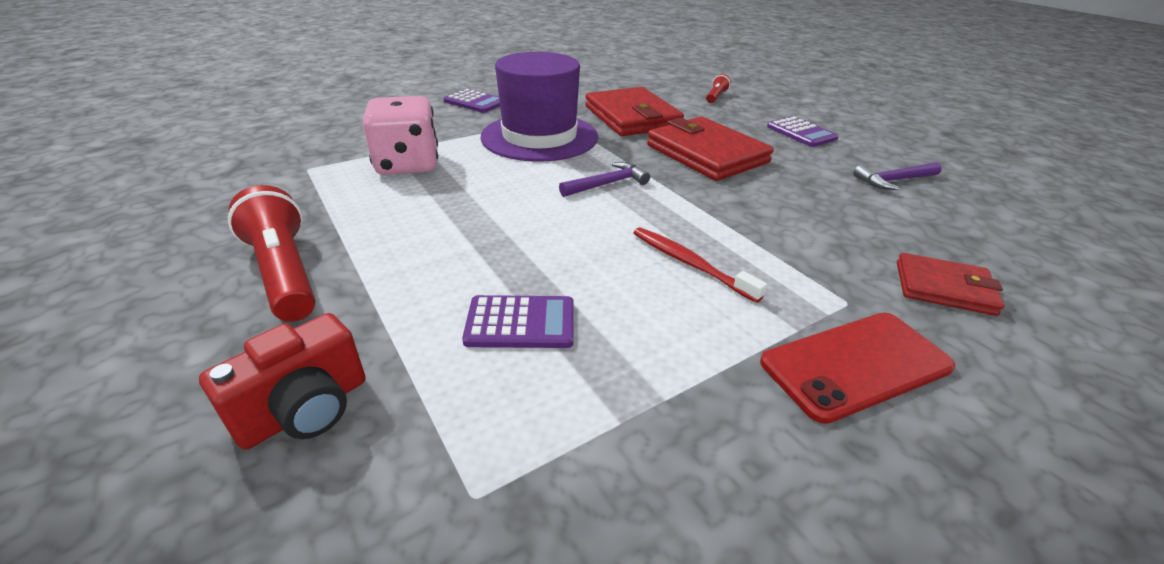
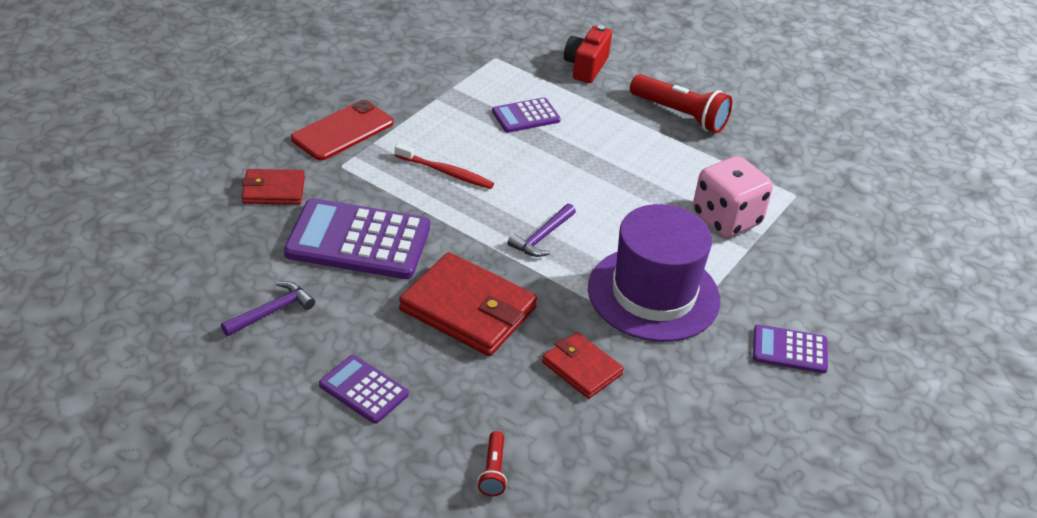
camera: 155 degrees right, 5 degrees up
red wallet [585,87,684,136] -> red wallet [542,332,624,399], size x0.57
none -> purple calculator [284,198,430,279]

